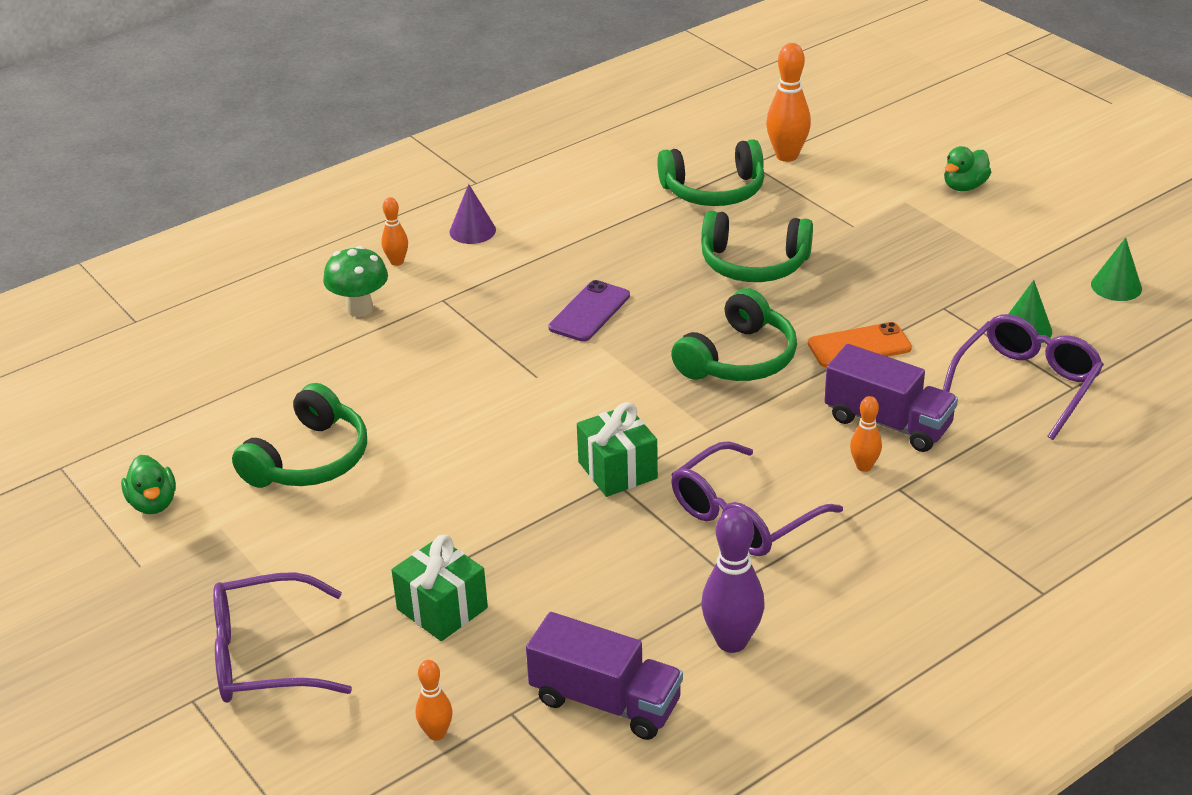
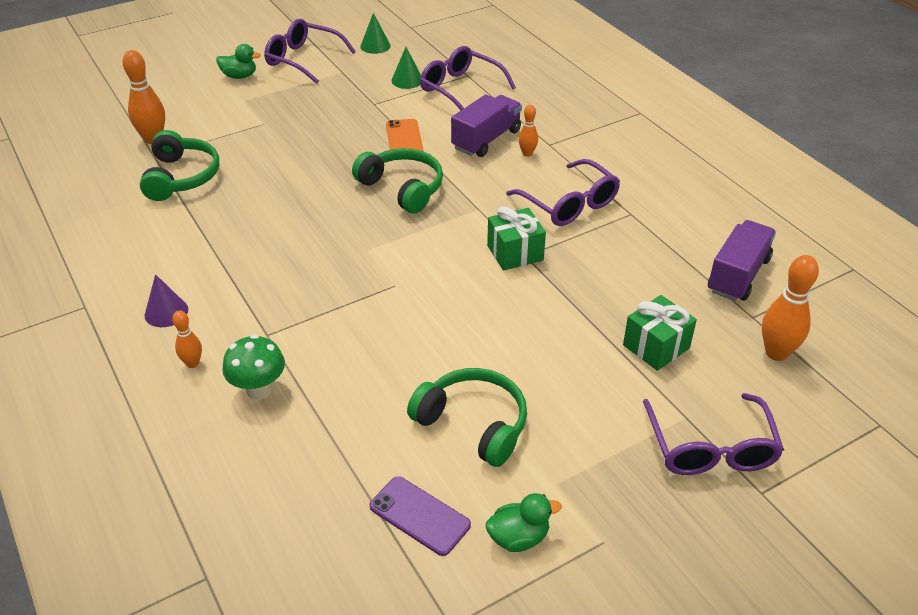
camera: 85 degrees left, 5 degrees up
orange bowling pin [416,660,453,741] -> orange bowling pin [762,255,819,361], size x1.78
purple phone [548,280,630,342] -> purple phone moved to [369,476,471,556]
green headphones [701,211,813,282] -> none
purple bowling pin [701,508,764,653] -> none
green duck [944,146,991,191] -> green duck turned 45 degrees counterclockwise [216,44,261,79]
none -> purple glasses [264,19,356,84]

